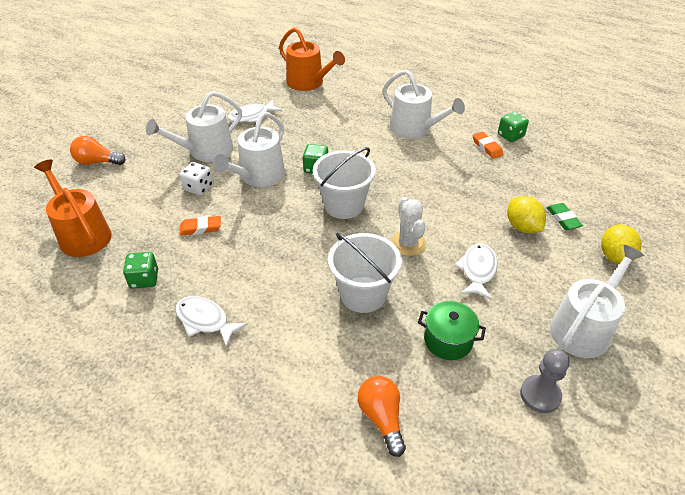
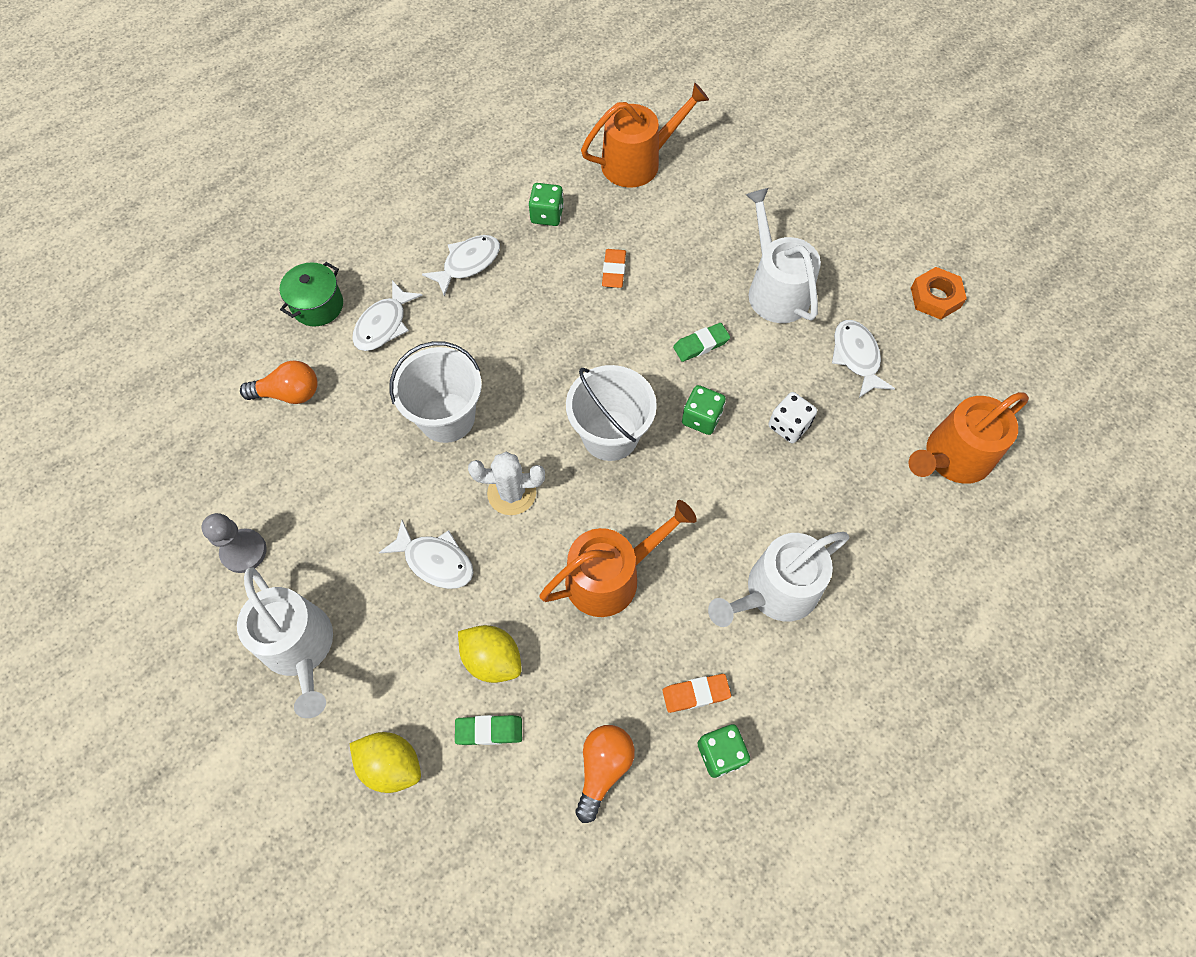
camera: 105 degrees right, 20 degrees up
orange light bulb [70,136,126,165] -> orange light bulb moved to [576,725,635,823]
white dice [180,162,213,196] -> white dice moved to [768,392,817,444]
white watering can [213,112,285,187] -> green eraser [673,323,730,362]
green pot [418,301,486,360] -> green pot moved to [279,262,343,327]
yellow lemon [507,196,546,233] -> yellow lemon turned 45 degrees clockwise [458,625,522,683]
none -> white fish [352,280,423,351]
none -> orange watering can [539,500,697,617]
none -> orange nut [911,267,967,320]

